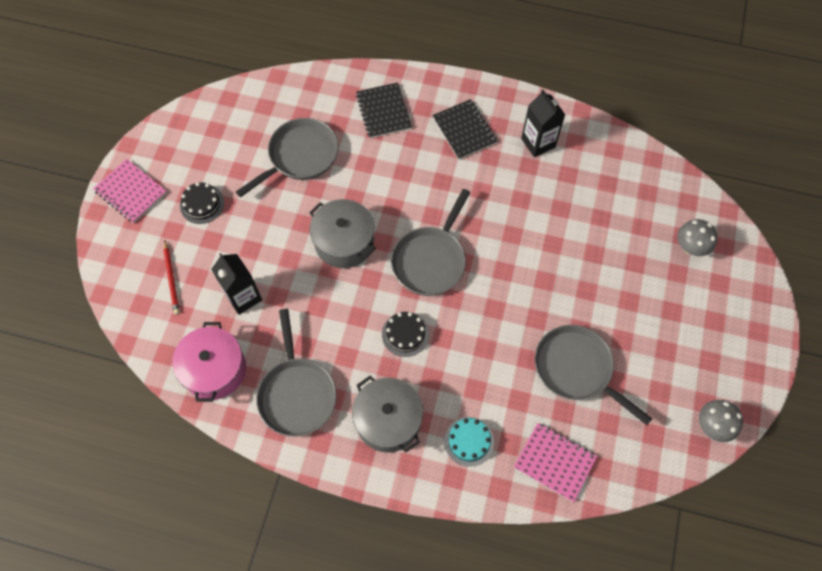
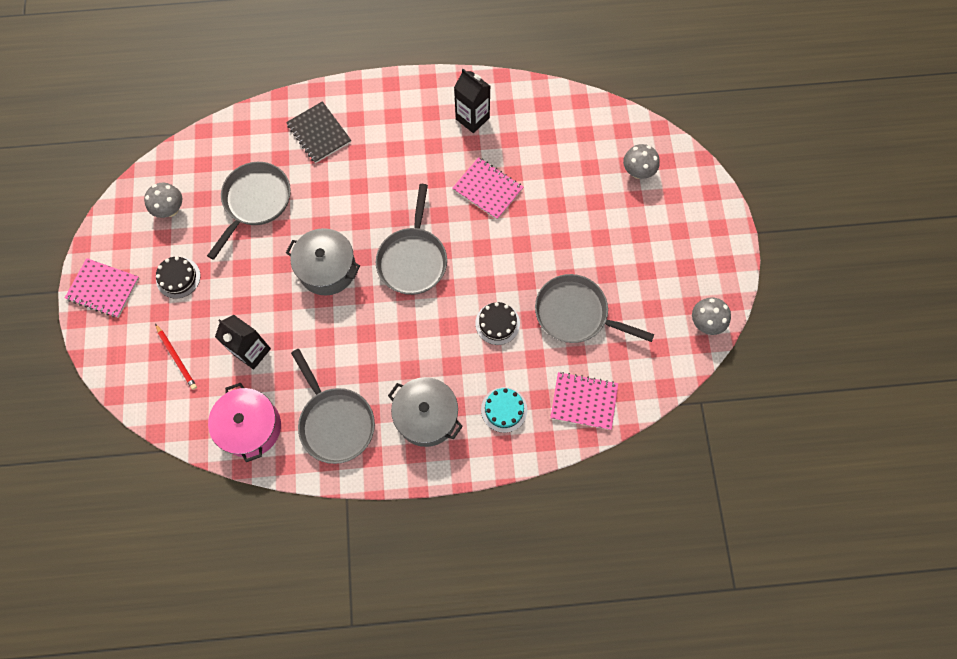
camera: 20 degrees left, 5 degrees up
black cake [382,312,429,357] -> black cake moved to [475,302,520,345]
black notebook [432,99,497,160] -> none
none -> grey mushroom [144,183,182,218]
none -> pink notebook [452,157,523,220]

